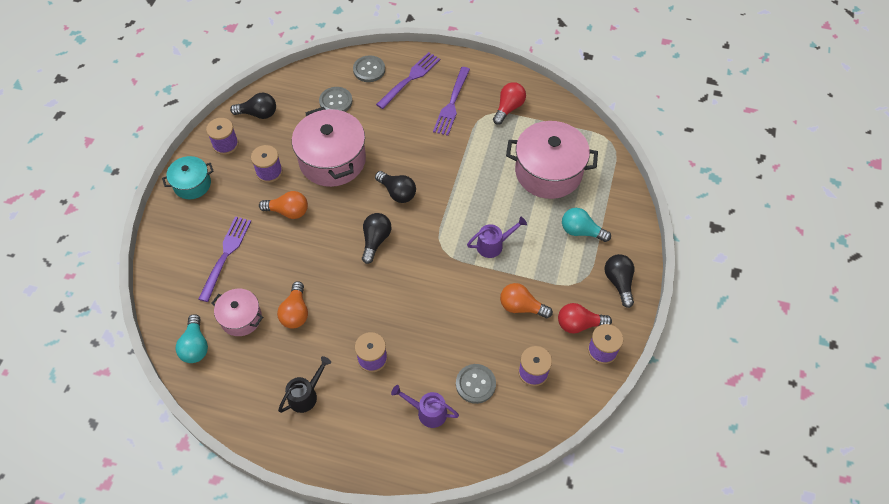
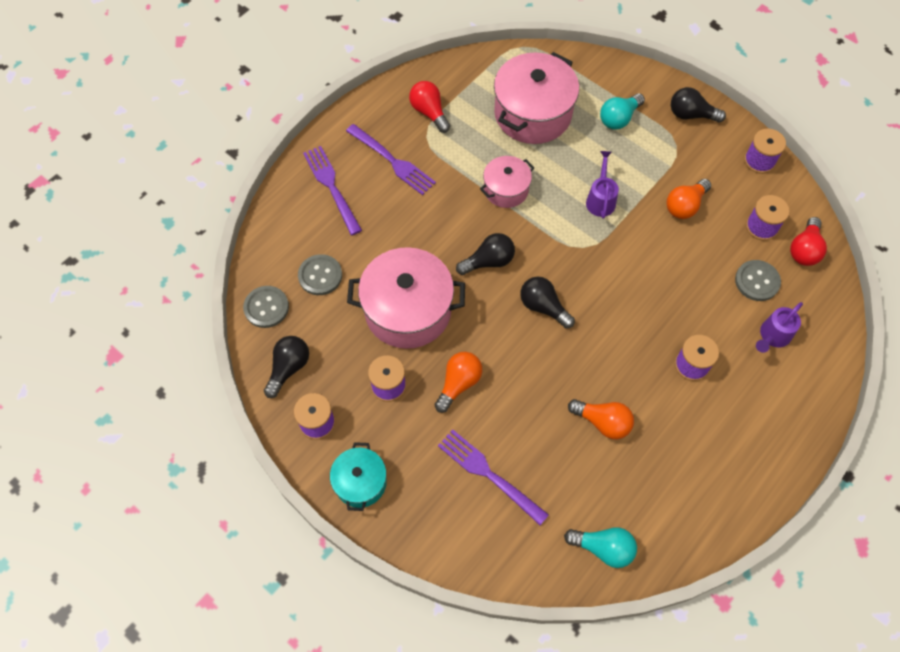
camera: 65 degrees left, 5 degrees up
pink pot [212,289,263,336] -> pink pot moved to [480,156,534,208]
black watering can [278,356,331,413] -> none
grey button [353,55,385,82] -> grey button moved to [243,286,289,328]
red light bulb [558,303,612,334] -> red light bulb moved to [790,217,827,266]

